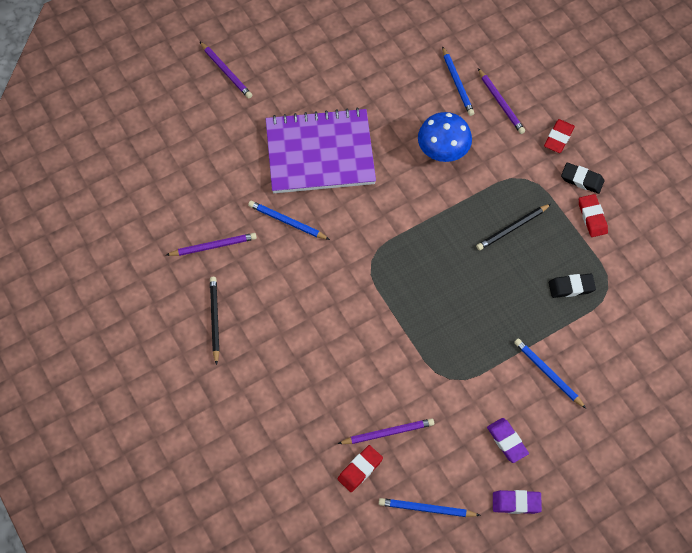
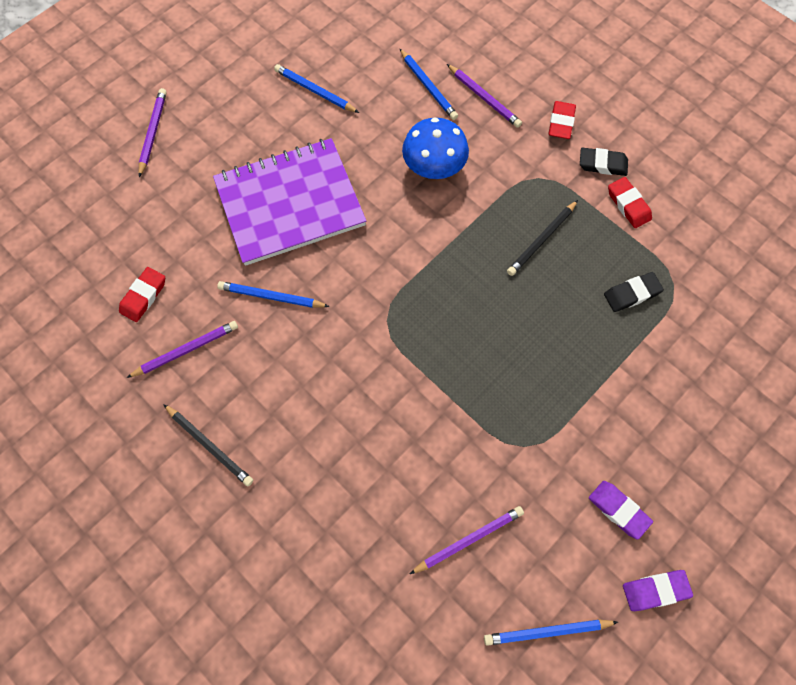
camera: 15 degrees left, 5 degrees up
purple pencil [200,42,252,99] -> purple pencil turned 120 degrees counterclockwise [139,88,167,177]
black pencil [210,277,219,365] -> black pencil turned 150 degrees clockwise [163,404,253,486]
red eraser [338,445,383,492] -> red eraser moved to [119,267,165,322]
blue pencil [514,338,586,409] -> blue pencil moved to [274,64,359,113]

